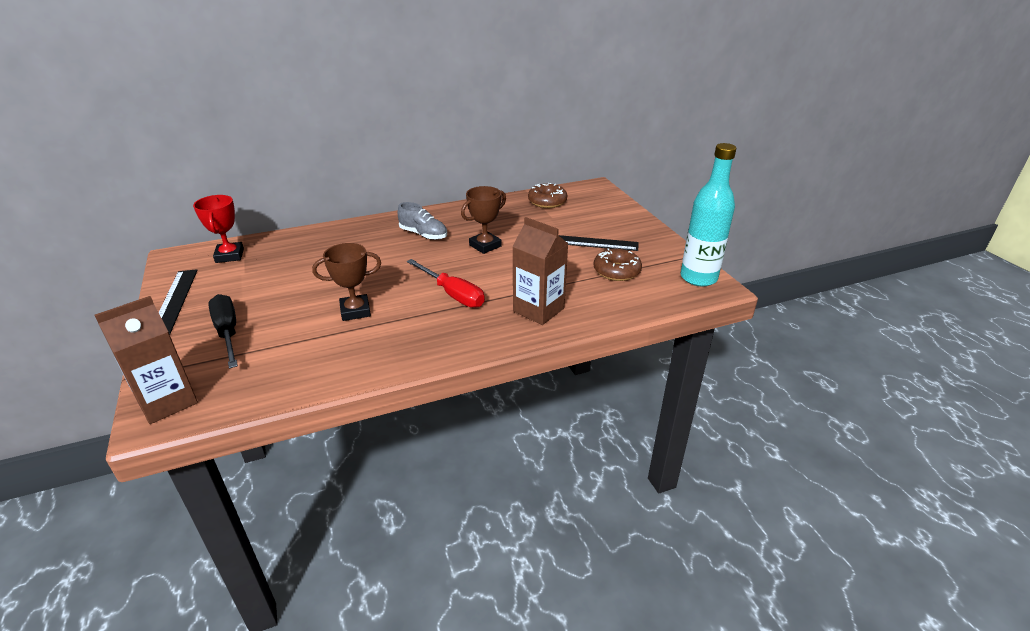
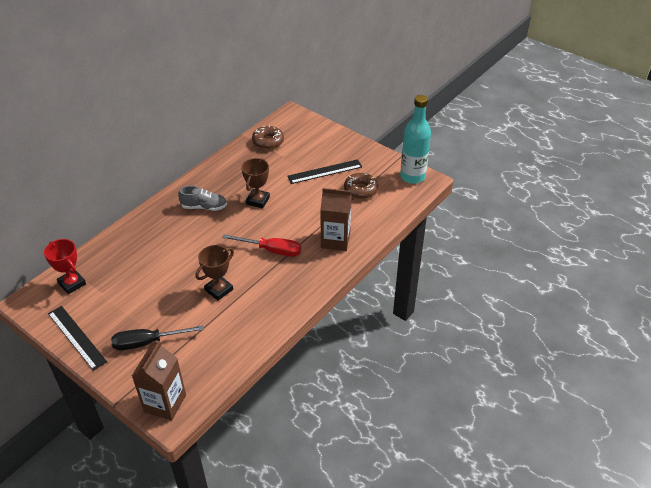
camera: 30 degrees left, 10 degrees up
black screwdriver [208,294,238,368] -> black screwdriver turned 45 degrees counterclockwise [111,325,204,350]

